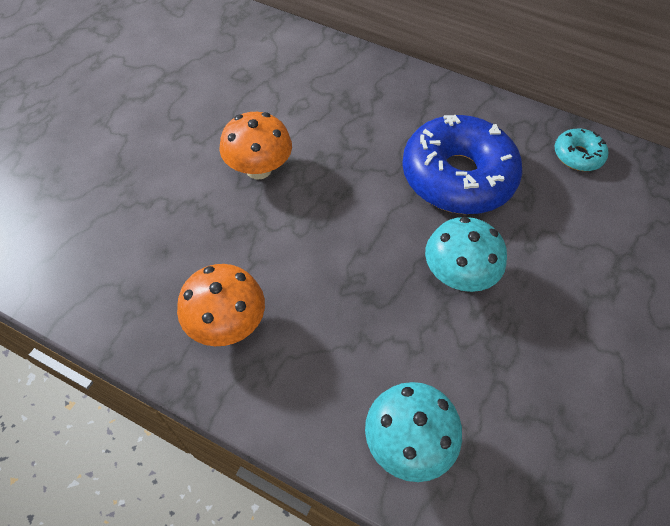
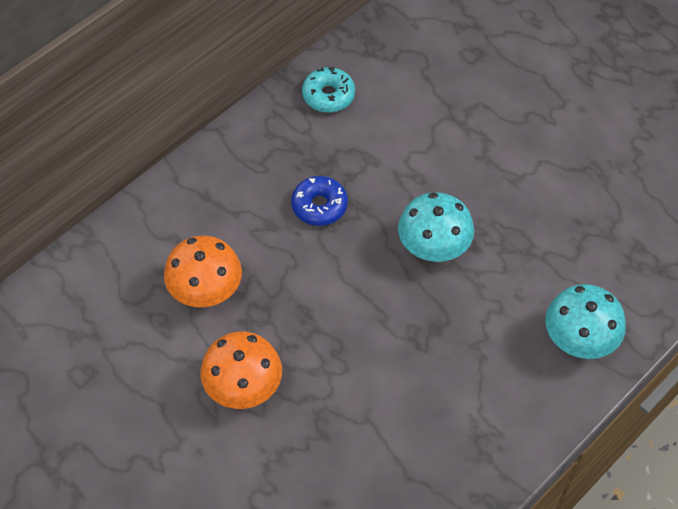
camera: 70 degrees left, 0 degrees up
orange mushroom [177,264,265,346] -> orange mushroom moved to [164,236,242,307]
blue donut [402,115,522,214] -> blue donut [291,176,348,226], size x0.46

